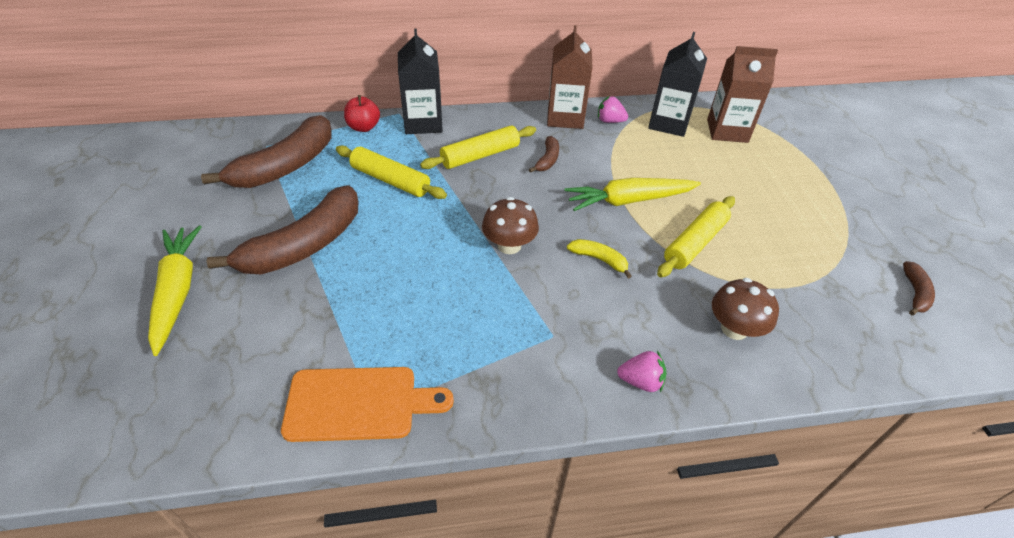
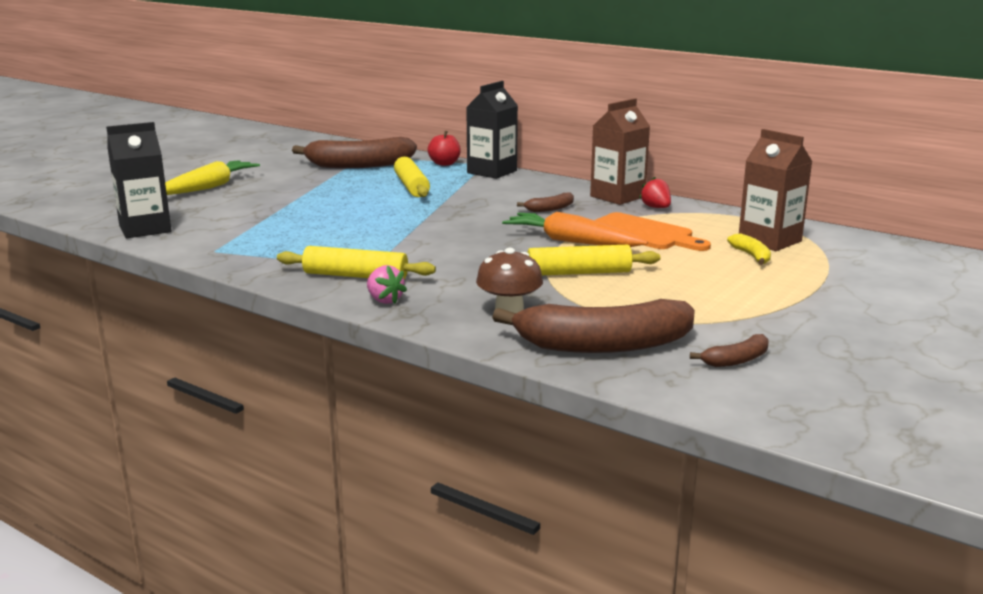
camera: 45 degrees right, 25 degrees down
brown banana [206,185,359,274] -> brown banana moved to [492,299,695,353]
orange cutting board [281,367,454,442] -> orange cutting board moved to [594,212,711,251]
yellow rolling pin [420,125,536,169] -> yellow rolling pin moved to [277,246,436,280]
brown mushroom [482,197,539,254] -> none
yellow carrot [564,178,701,211] -> orange carrot [502,212,648,247]
yellow banana [567,239,632,279] -> yellow banana moved to [727,233,771,265]
pink strawberry [598,96,628,123] -> red strawberry [639,177,671,208]
black carton [648,32,707,137] -> black carton moved to [106,122,171,238]

